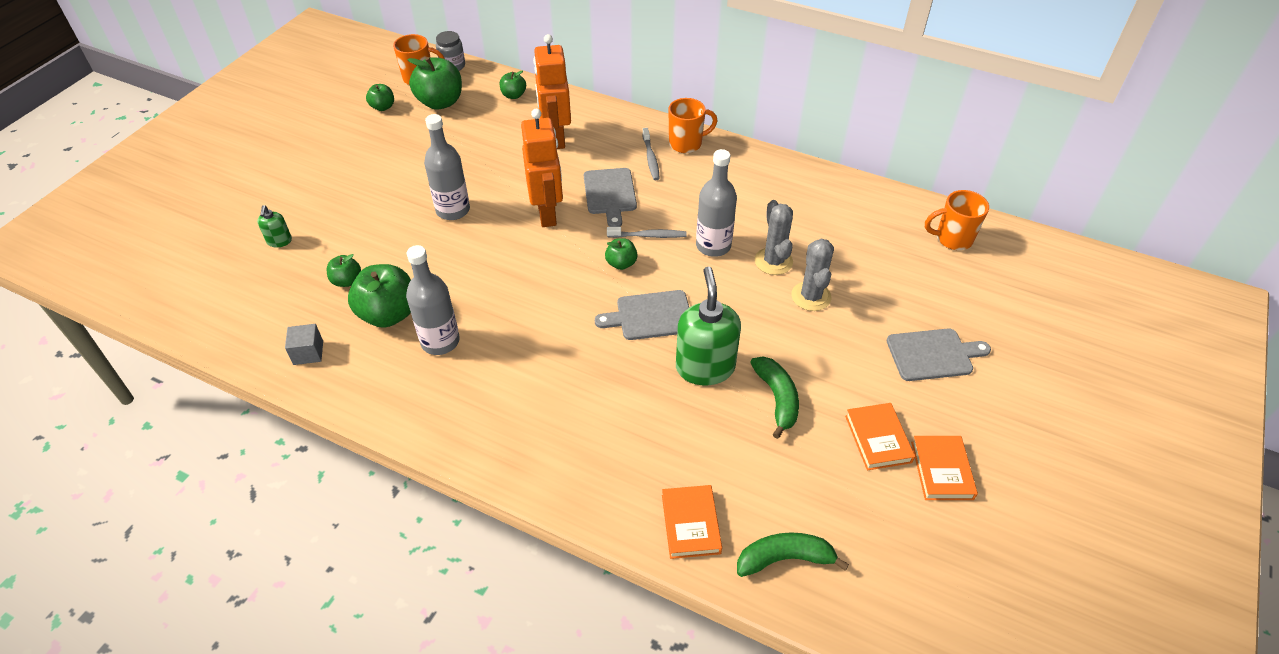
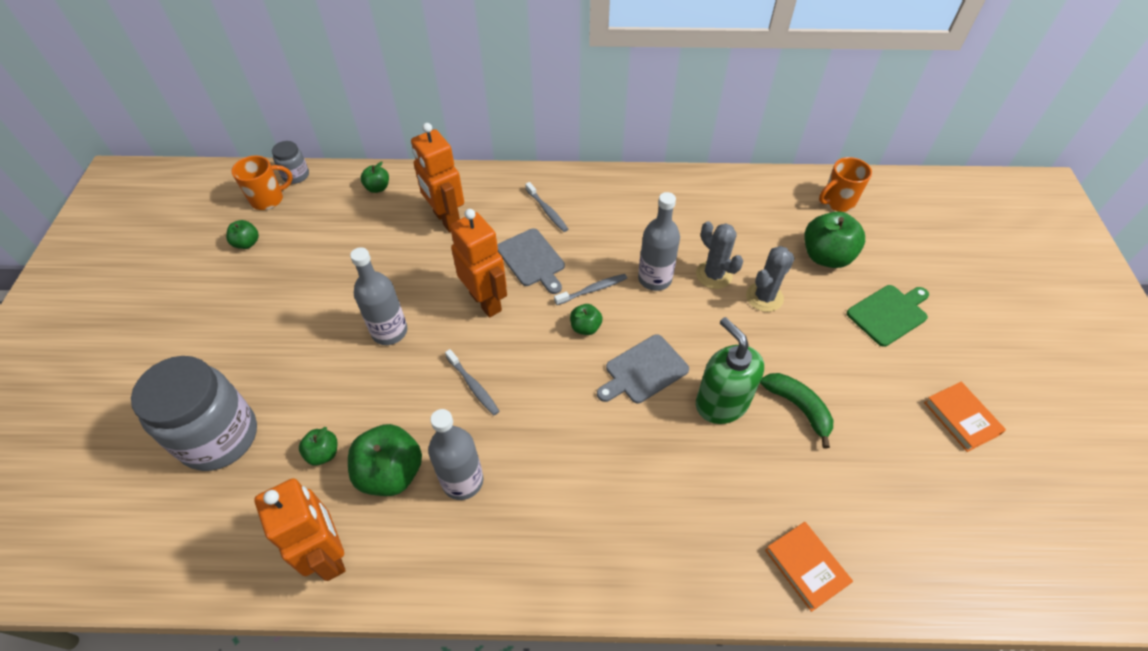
camera: 25 degrees left, 5 degrees up
green soap dispenser [257,205,292,247] -> grey jar [131,356,257,471]
grey cube [285,324,323,365] -> orange robot [254,478,346,581]
green apple [407,57,462,110] -> green apple moved to [804,211,865,268]
orange mug [669,98,718,153] -> none
green banana [737,532,849,577] -> none
grey cactus [791,239,834,311] -> grey cactus turned 75 degrees clockwise [746,246,795,312]
orange book [845,403,915,470] -> none
grey cutting board [886,329,991,381] -> green cutting board [847,285,929,347]
none -> grey toothbrush [445,349,499,415]

